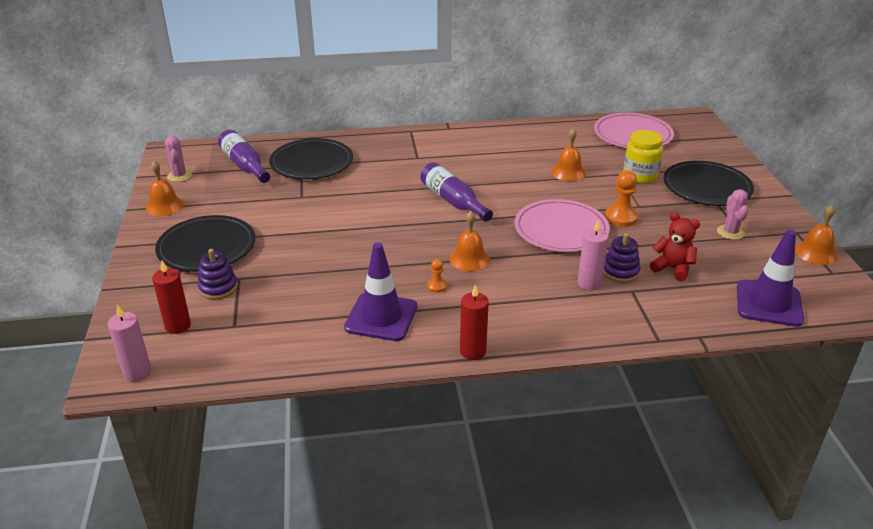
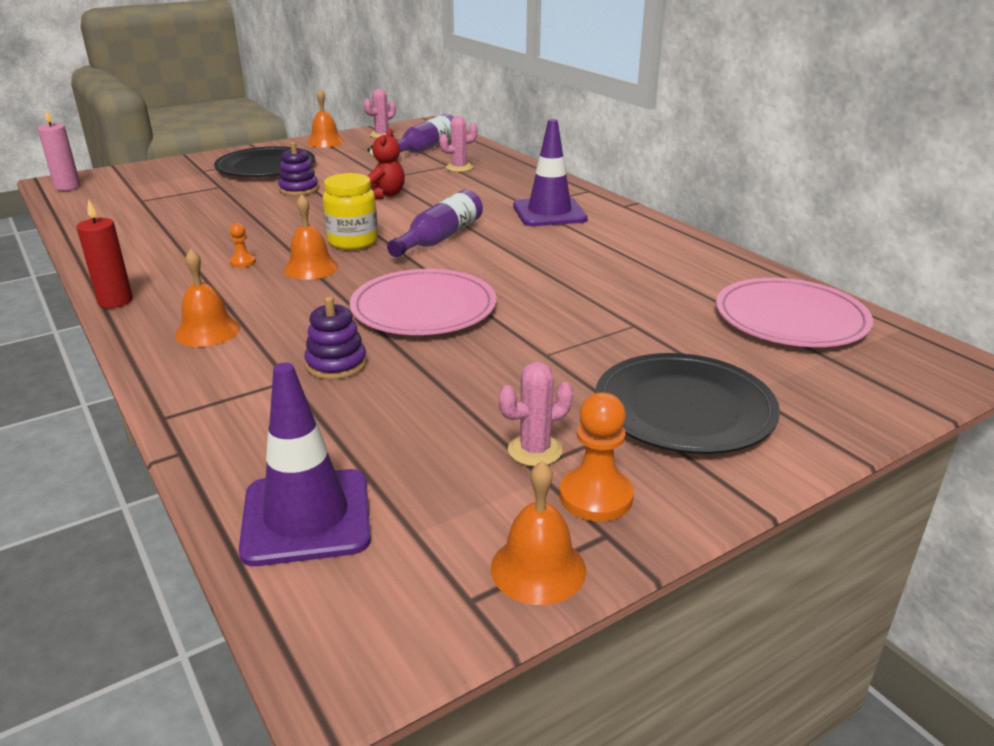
camera: 65 degrees right, 5 degrees down
red candle [152,261,191,334] -> none
purple stacking toy [198,249,238,300] -> purple stacking toy moved to [278,142,319,196]
black plate [269,138,353,180] -> pink cactus [439,116,477,172]
purple traffic cone [344,243,417,341] -> purple traffic cone moved to [513,119,588,226]
orange bell [551,128,586,181] -> orange bell moved to [175,249,240,347]
pink candle [578,220,609,291] -> none
orange pawn [605,170,638,227] -> orange pawn moved to [560,393,634,522]
yellow jar [623,130,663,184] -> yellow jar moved to [323,173,378,250]
red teddy bear [650,213,700,282] -> red teddy bear moved to [368,129,405,199]

